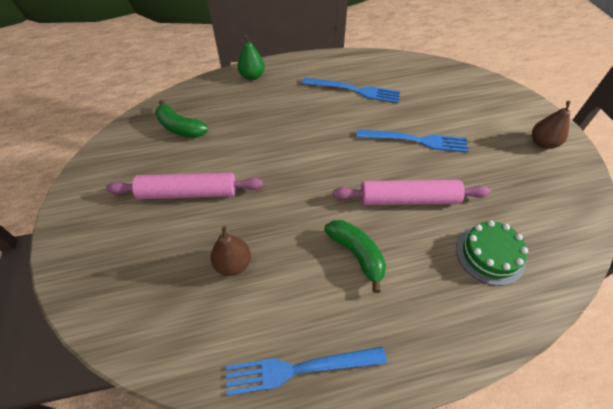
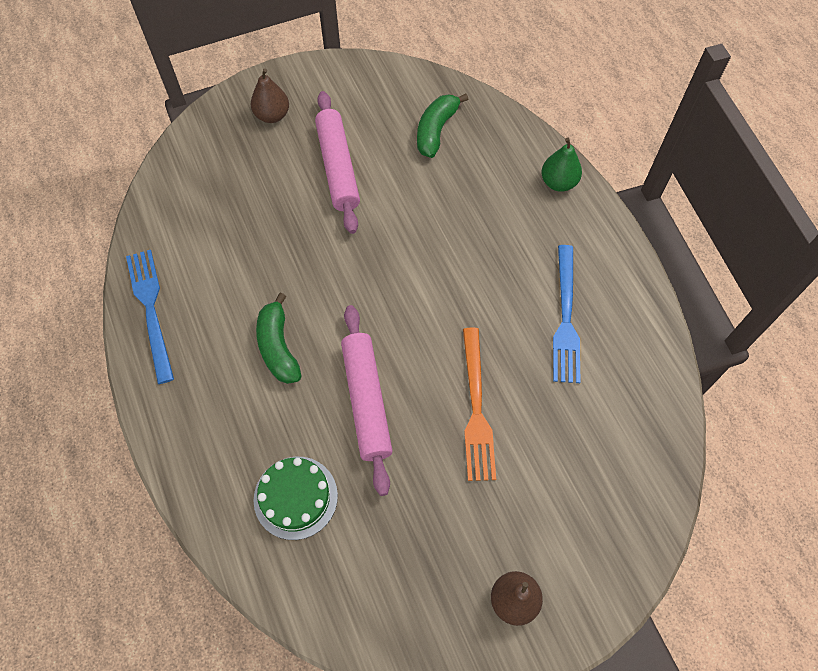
camera: 80 degrees right, 10 degrees up
brown pear [211,226,251,276] -> brown pear moved to [251,68,289,123]
green banana [324,220,386,293] -> green banana turned 120 degrees clockwise [256,293,302,384]
blue fork [357,129,468,153] -> orange fork [463,328,496,481]

